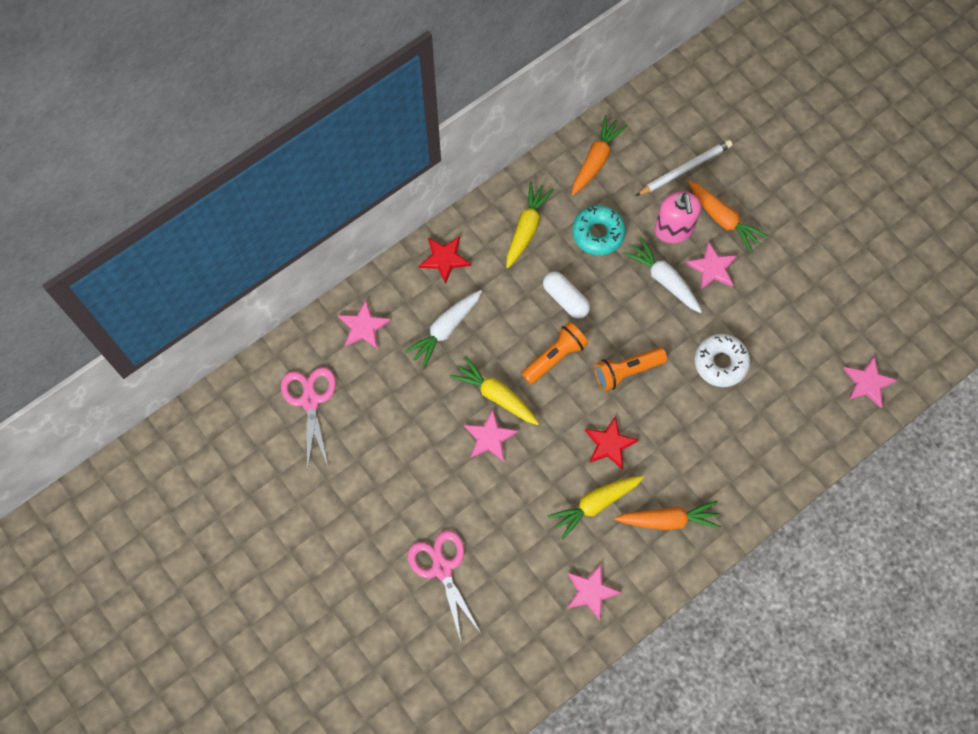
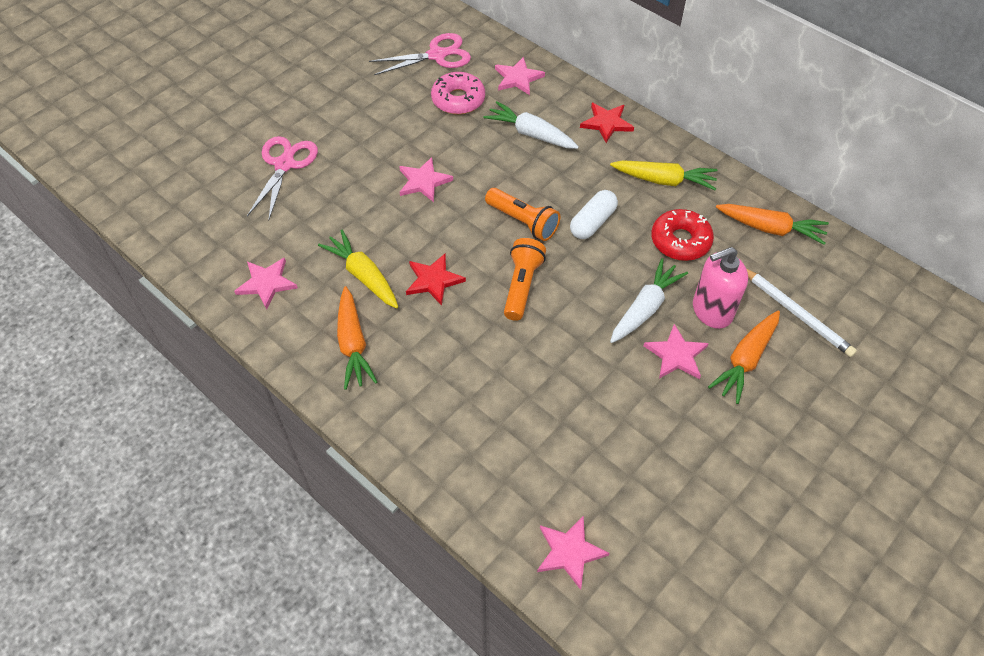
camera: 80 degrees right, 15 degrees down
pink scissors [408,530,481,641] -> pink scissors turned 45 degrees counterclockwise [247,136,318,221]
yellow carrot [450,356,539,425] -> none
turquoise donut [572,205,626,255] -> red donut [651,209,714,261]
orange flashlight [594,347,667,391] -> orange flashlight turned 45 degrees clockwise [504,238,546,321]
white donut [694,334,750,387] -> none
none -> pink donut [431,72,485,115]

